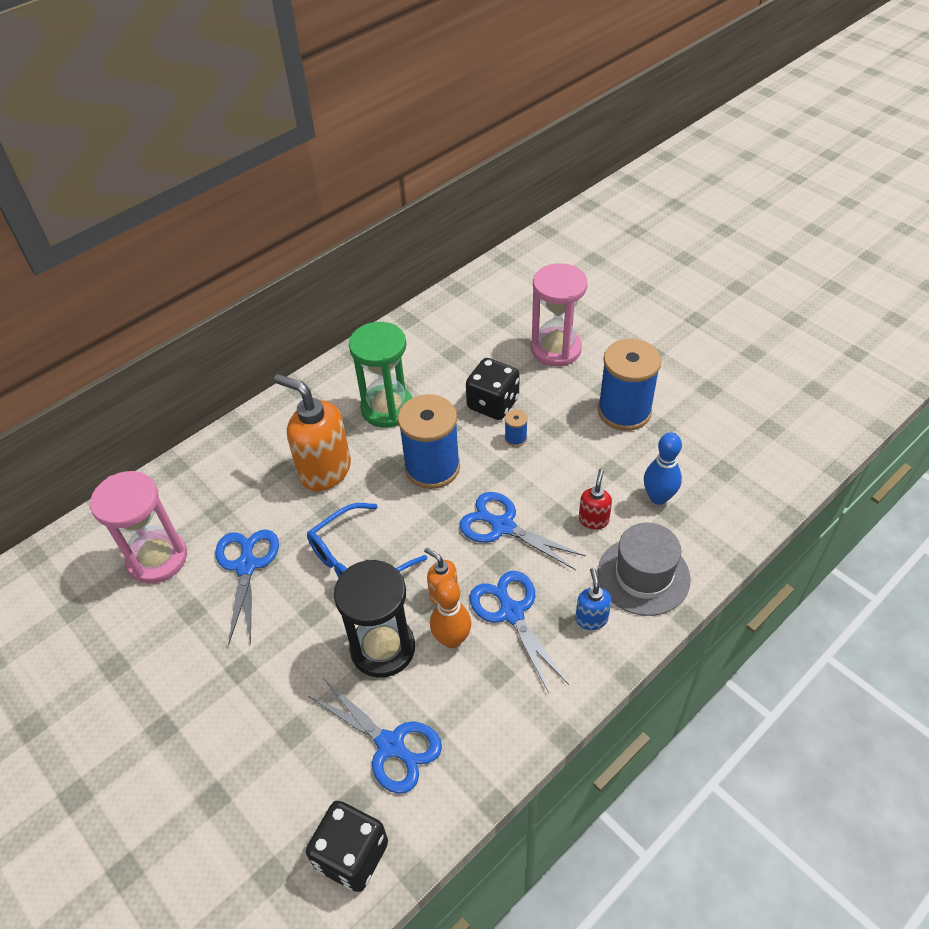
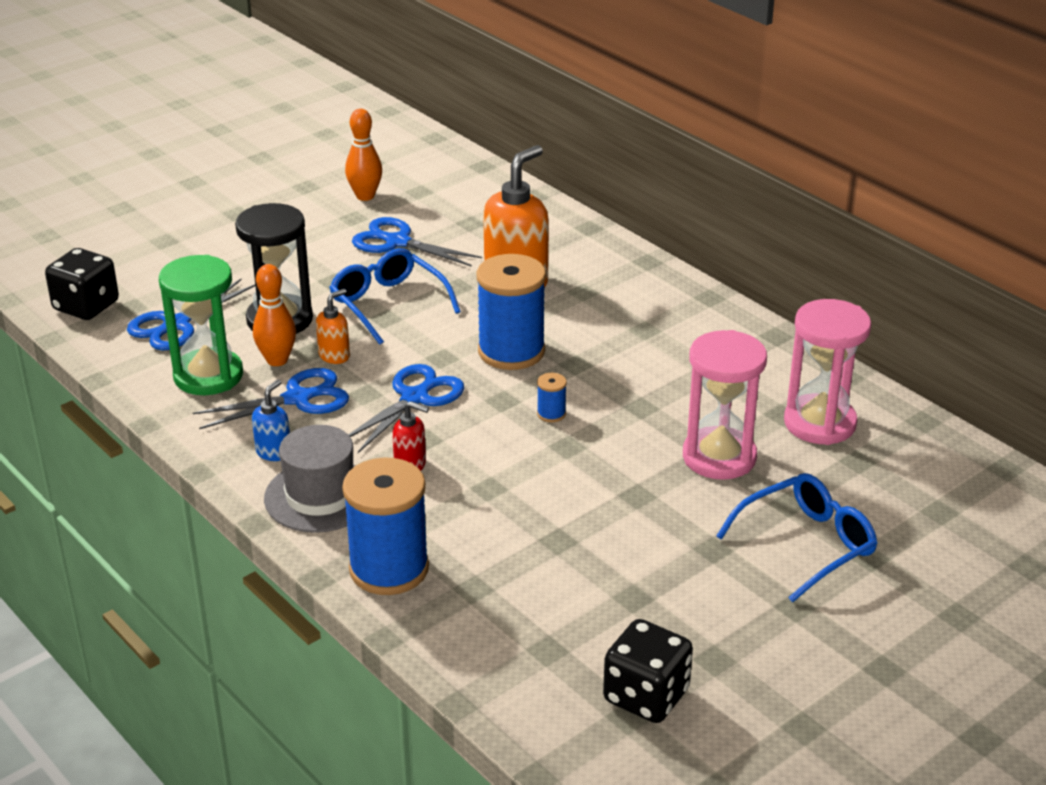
camera: 90 degrees right, 15 degrees down
pink hourglass [90,471,187,583] -> pink hourglass moved to [784,299,871,445]
blue scissors [215,530,279,646] -> blue scissors turned 150 degrees counterclockwise [352,217,482,267]
green hourglass [349,322,412,428] -> green hourglass moved to [159,255,243,395]
black dice [466,358,520,420] -> black dice moved to [603,619,693,723]
blue soap dispenser [575,568,612,630] -> blue soap dispenser turned 60 degrees counterclockwise [252,379,290,461]
blue spool [598,339,661,431] -> blue spool moved to [342,457,429,595]
blue bowling pin [644,432,682,505] -> none
none -> orange bowling pin [345,109,382,201]
none -> blue glasses [716,473,878,602]

